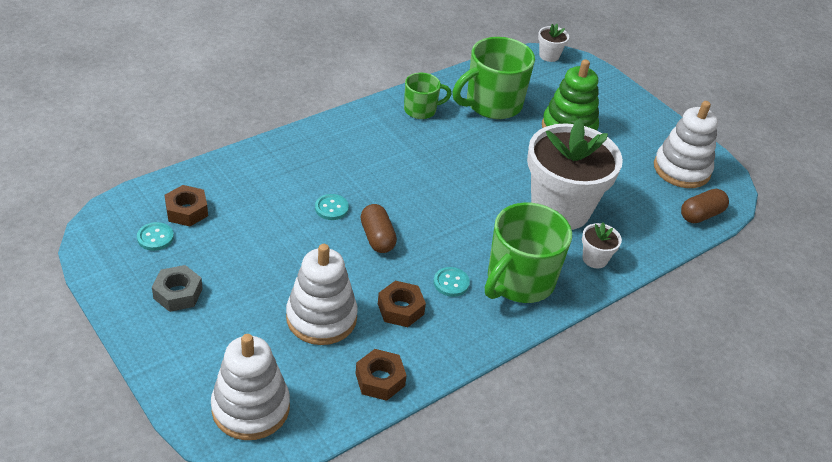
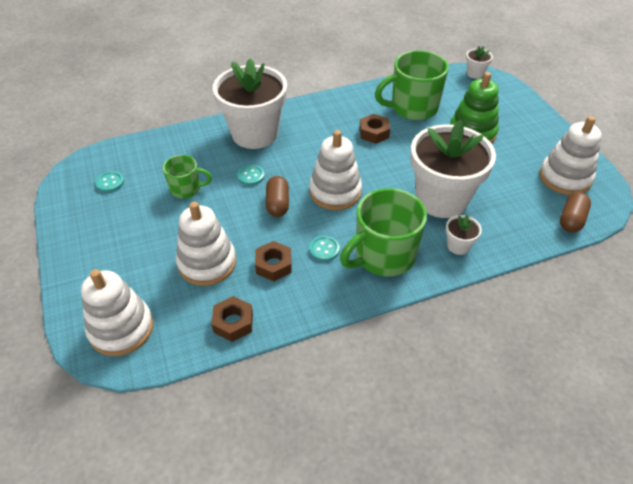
camera: 20 degrees right, 5 degrees up
grey nut [152,265,203,312] -> none
brown nut [165,185,208,226] -> brown nut moved to [359,114,390,144]
green mug [404,73,451,119] -> green mug moved to [163,155,212,199]
brown capsule [681,189,729,223] -> brown capsule turned 45 degrees counterclockwise [560,192,591,233]
none -> white flower pot [213,58,287,149]
none -> white stacking toy [309,130,362,210]

